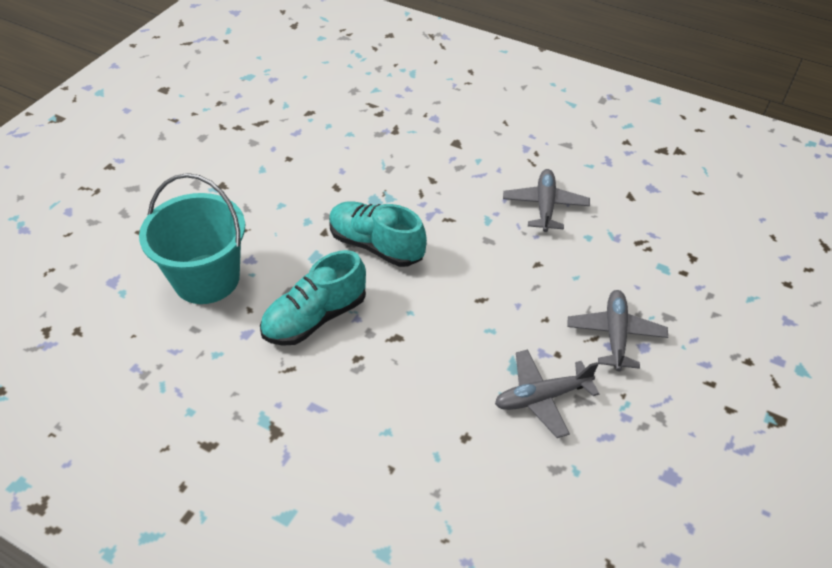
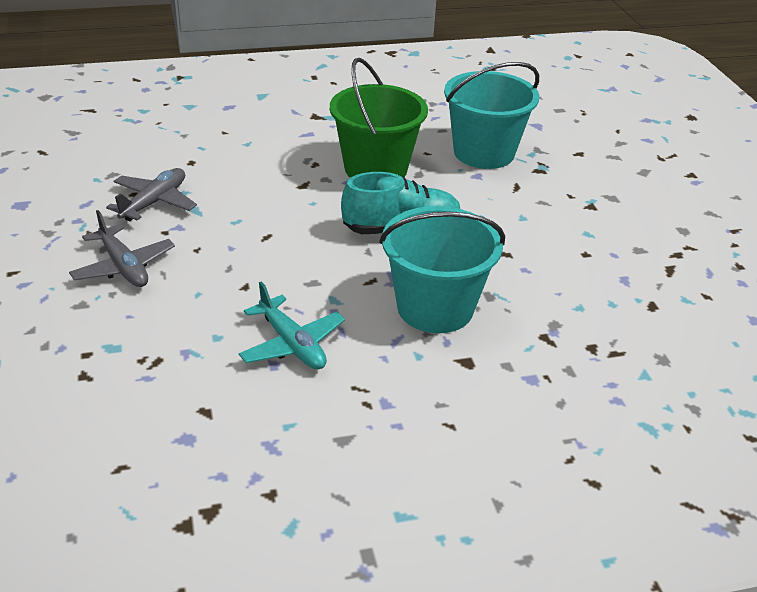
camera: 135 degrees right, 10 degrees down
turquoise shoe [260,250,366,346] -> green bucket [330,58,428,178]
grey plane [503,169,590,232] -> turquoise plane [239,282,345,369]
none -> turquoise bucket [379,206,505,333]

